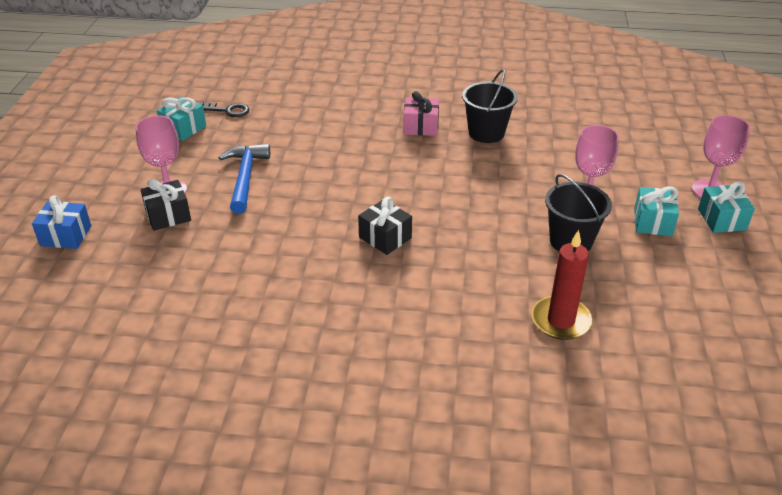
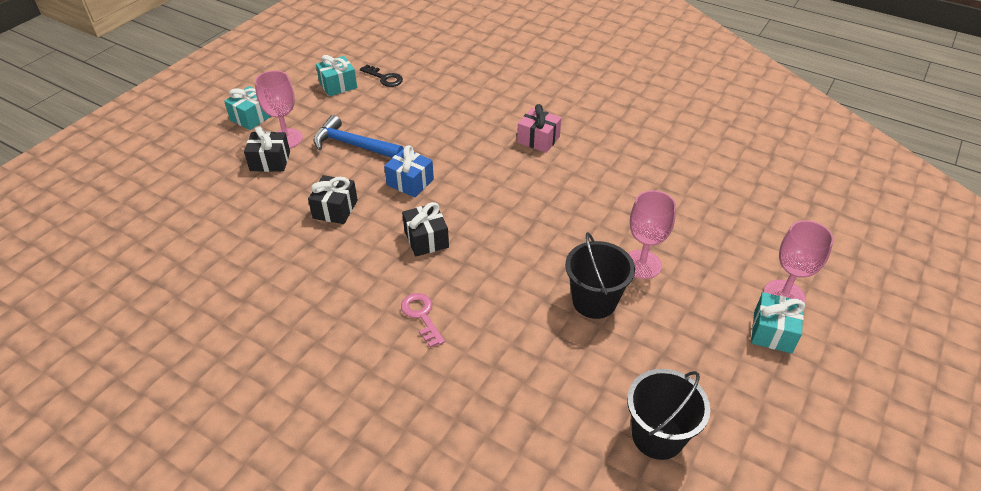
camera: 25 degrees right, 5 degrees up
blue gift [32,195,91,249] -> blue gift moved to [384,145,434,197]
blue hammer [218,144,270,214] -> blue hammer turned 90 degrees counterclockwise [313,115,403,158]
black bucket [462,69,518,143] -> black bucket moved to [627,369,710,460]
red candle [532,230,592,340] -> none
turquoise gift [634,186,679,236] -> turquoise gift moved to [224,86,271,130]
none -> black gift [308,175,358,224]
none -> pink key [401,293,445,348]

